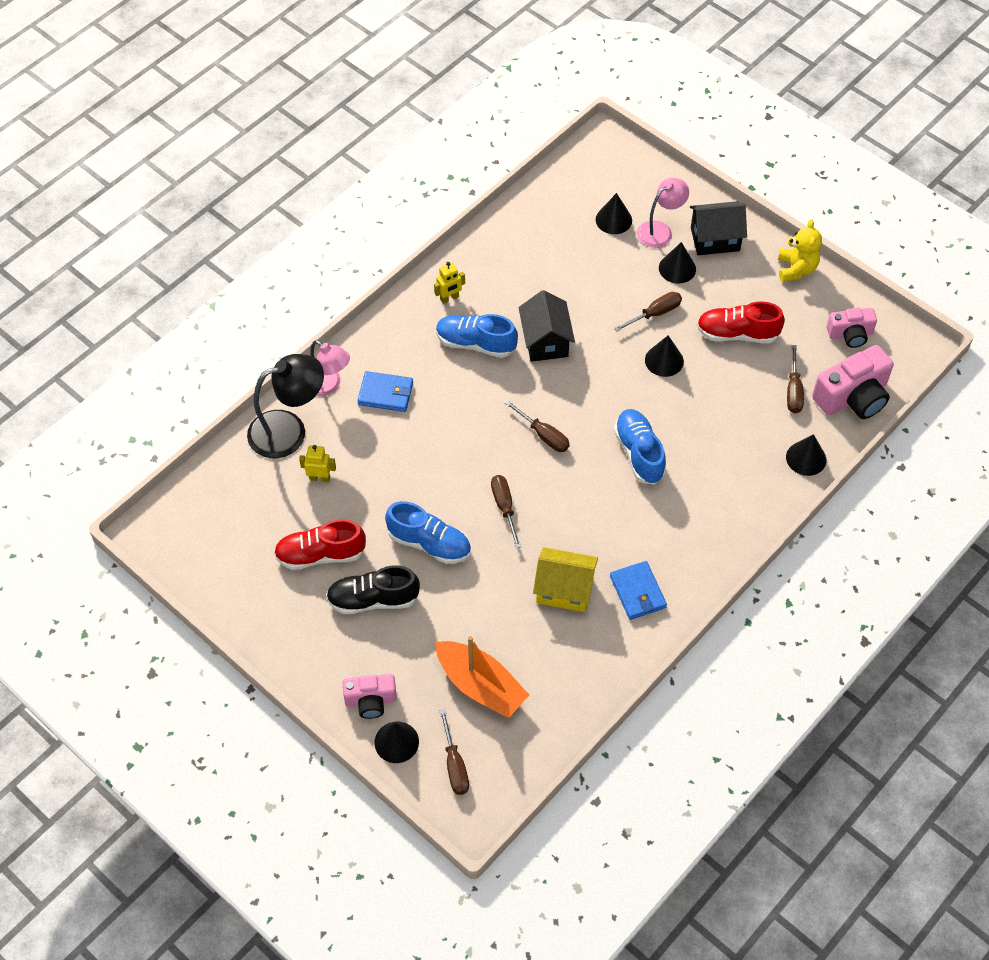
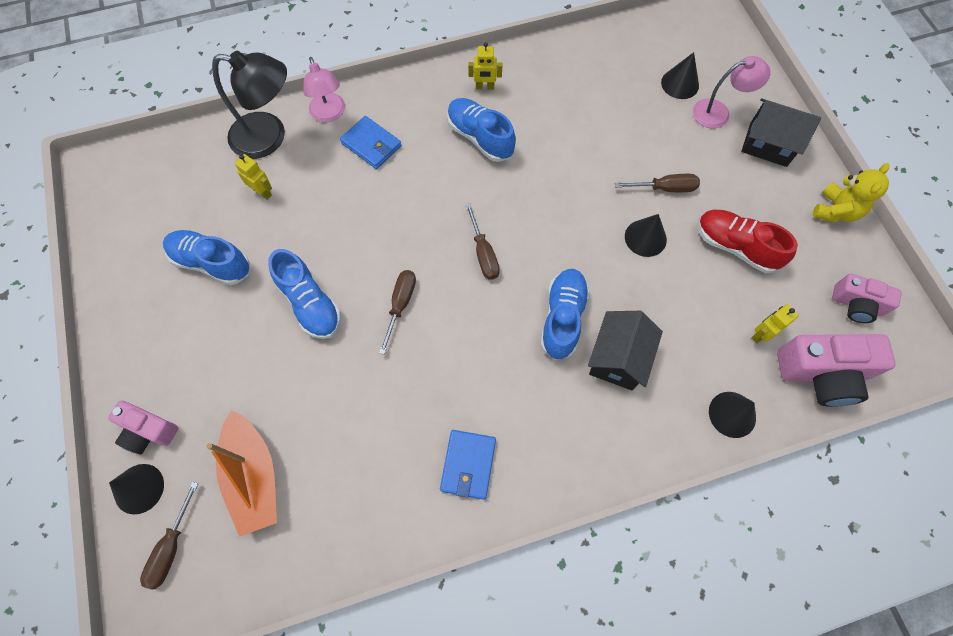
camera: 30 degrees right, 10 degrees up
red shoe [274,519,366,570] -> blue shoe [163,230,250,285]
black shoe [326,565,420,614] -> none
black house [518,290,575,362] -> black house moved to [588,311,663,390]
yellow house [533,547,598,612] -> none
black cone [659,242,696,283] -> none
brown screwdriver [787,345,804,413] -> yellow robot [751,304,799,343]

